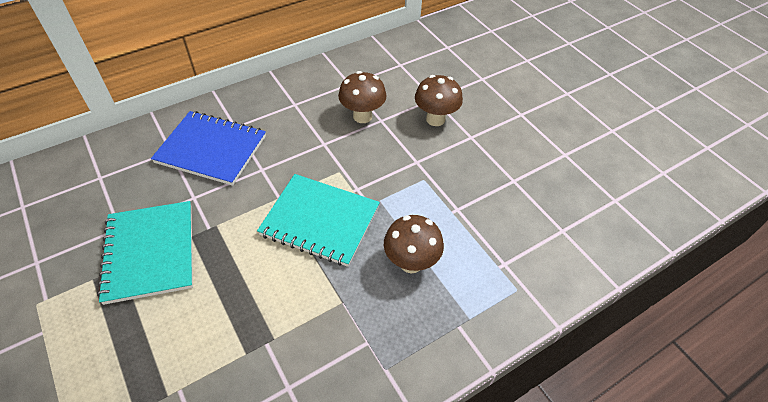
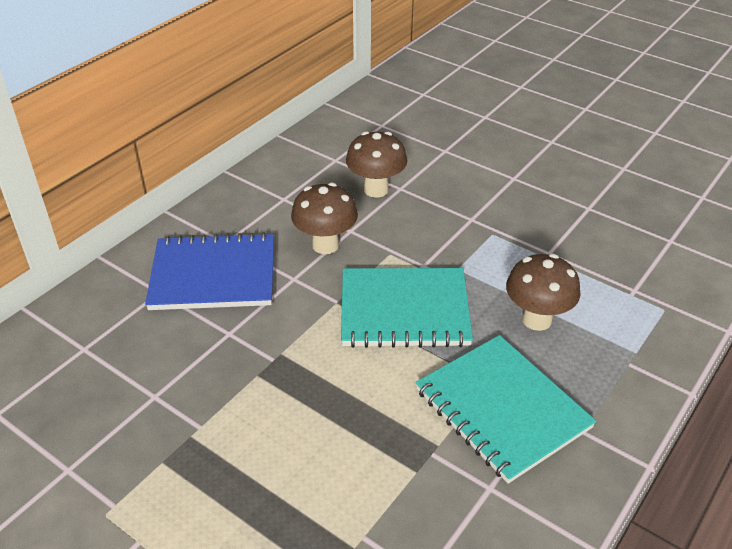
camera: 20 degrees left, 10 degrees down
turquoise notebook [97,201,193,305] -> turquoise notebook moved to [415,335,596,484]
brown mushroom [415,75,463,126] -> brown mushroom moved to [291,183,358,254]

